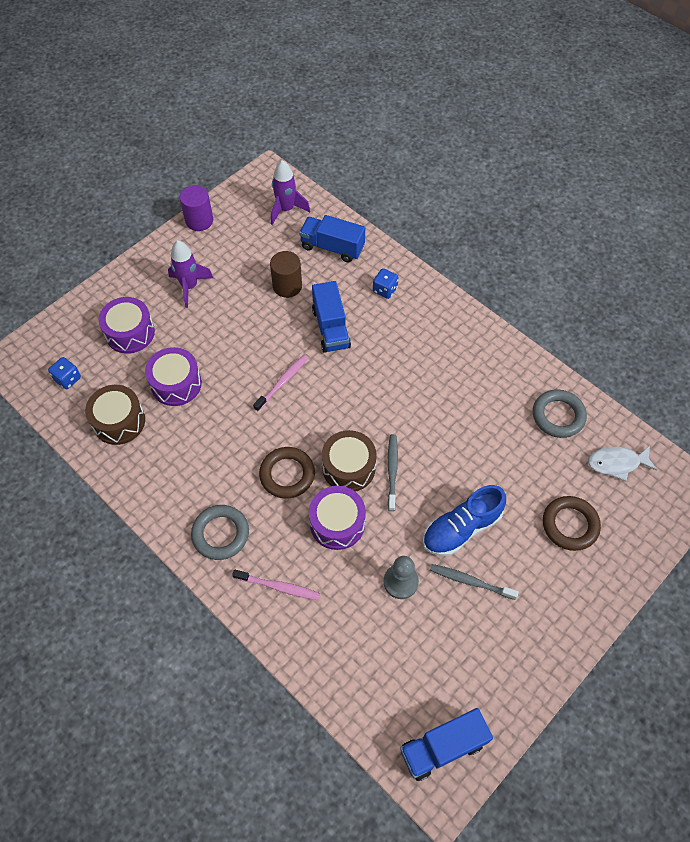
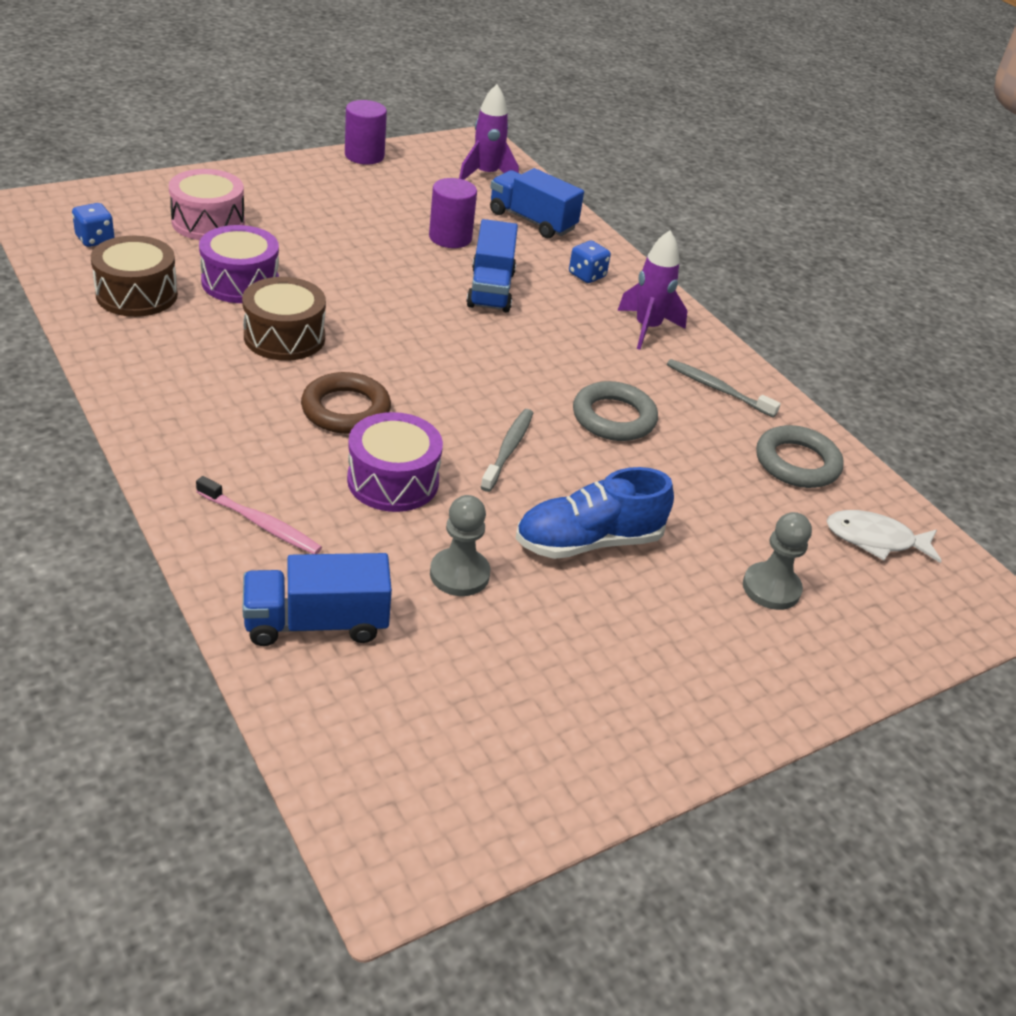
camera: 10 degrees right, 20 degrees down
purple drum [99,297,155,354] -> pink drum [169,169,245,240]
purple rocket [168,240,213,308] -> purple rocket moved to [617,230,688,350]
grey ring [191,505,249,560] -> grey ring moved to [573,381,658,441]
pink toothbrush [253,355,308,411] -> none
brown cylinder [270,251,302,298] -> purple cylinder [429,178,477,248]
brown drum [322,430,377,492] -> brown drum moved to [242,277,326,361]
blue truck [400,708,493,781] -> blue truck moved to [242,553,392,646]
grey toothbrush [430,564,519,600] -> grey toothbrush moved to [667,359,781,418]
brown ring [543,496,601,551] -> grey pawn [743,512,812,610]

